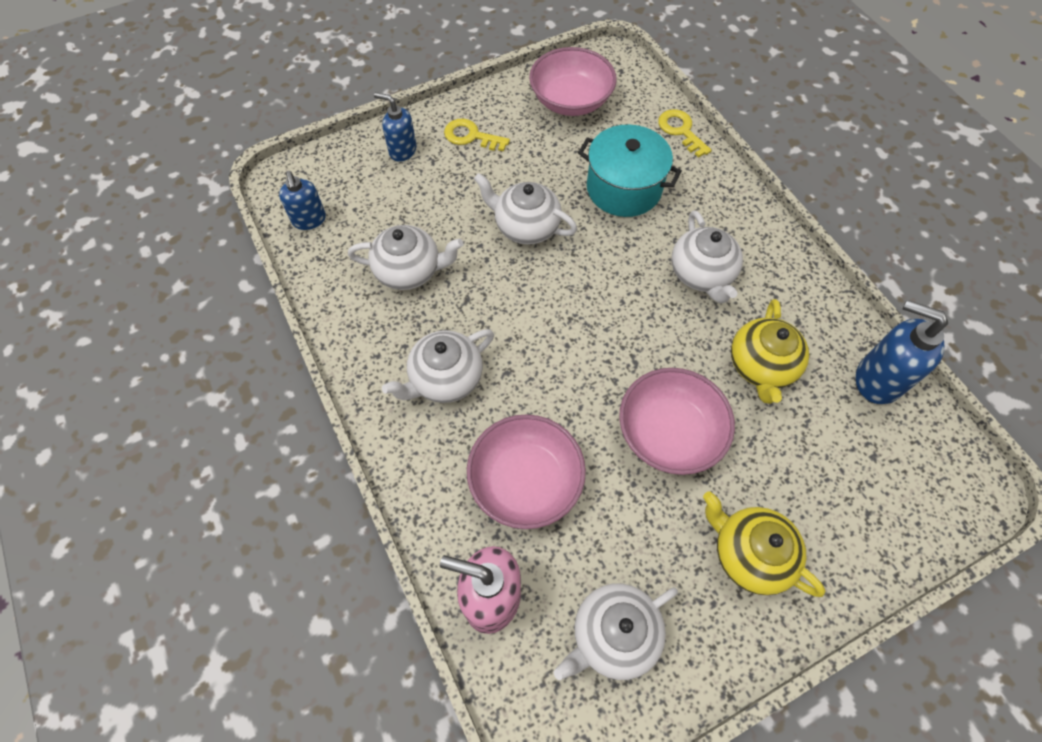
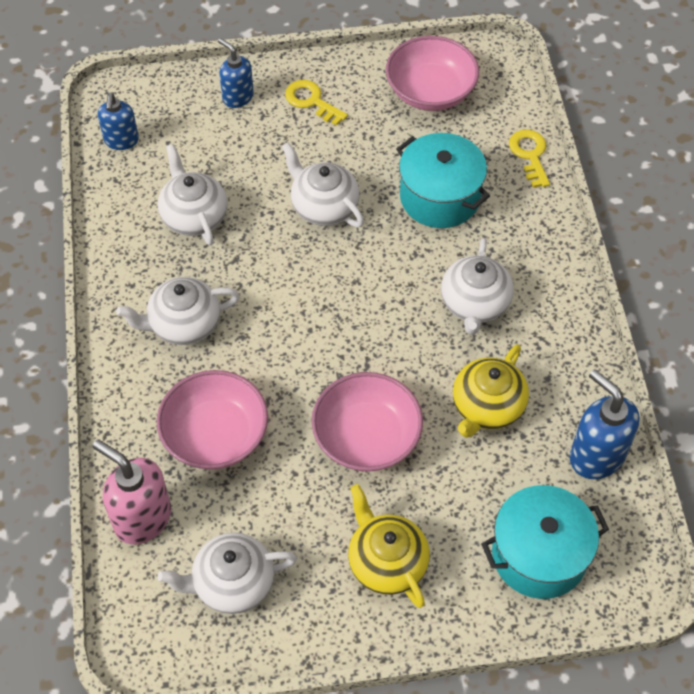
camera: 20 degrees right, 5 degrees down
white teapot [348,225,463,290] -> white teapot turned 135 degrees counterclockwise [158,144,227,246]
none -> turquoise pot [481,485,609,599]

